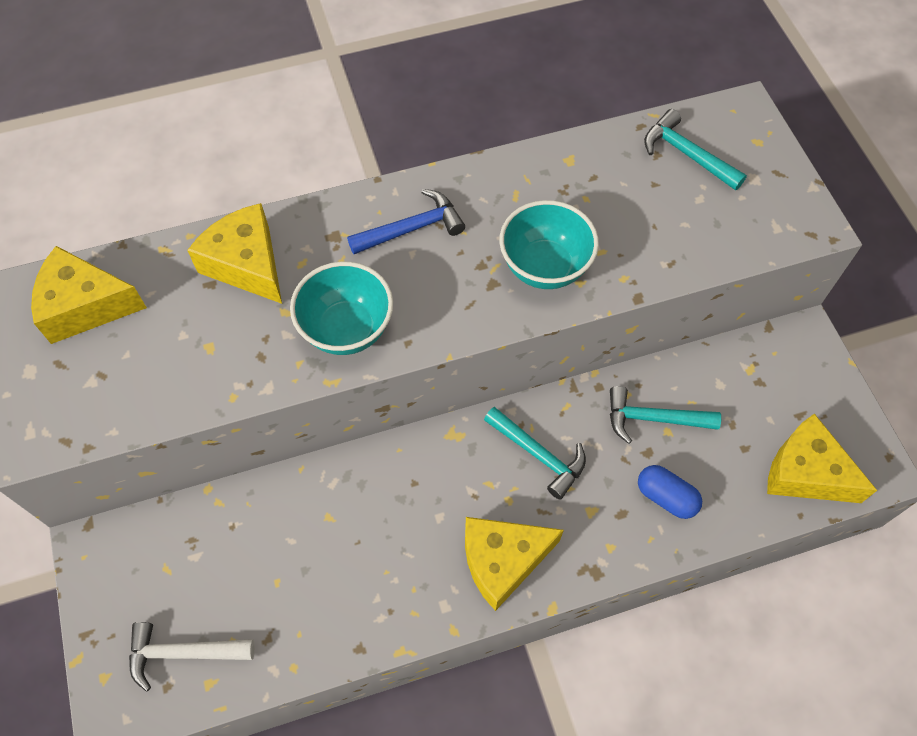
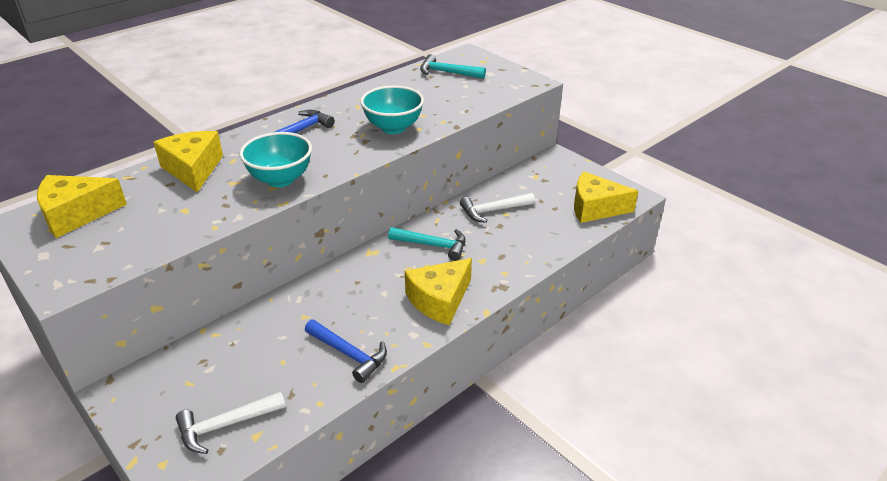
camera: 25 degrees left, 25 degrees down
yellow cheese [187,203,282,304] -> yellow cheese turned 45 degrees clockwise [153,131,223,192]
turquoise hammer [610,386,721,444] -> white hammer [460,193,535,223]
blue capsule [638,465,702,519] -> none
none -> blue hammer [305,319,387,383]

